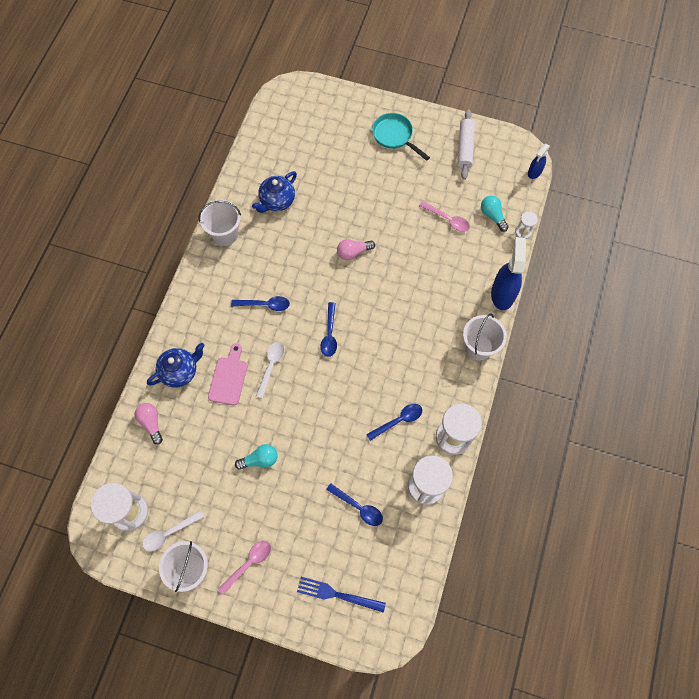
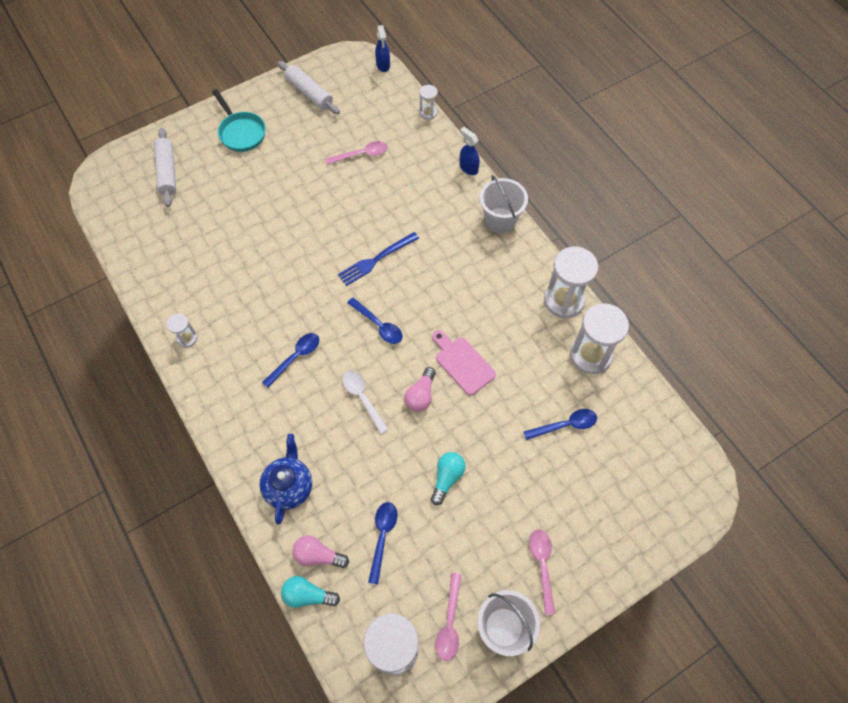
camera: 50 degrees left, 5 degrees down
white spoon [142,510,204,551] -> pink spoon [435,573,462,661]
white bucket [198,200,241,246] -> white hourglass [167,314,197,348]
pink cutting board [208,344,248,405] -> pink cutting board moved to [432,330,496,395]
blue teapot [252,171,297,213] -> none
blue fork [297,577,386,613] -> blue fork moved to [338,232,419,286]
pink light bulb [337,239,375,260] -> pink light bulb moved to [404,367,436,412]
blue spoon [366,404,422,441] -> blue spoon moved to [368,502,398,585]
turquoise pan [372,113,430,161] -> turquoise pan turned 120 degrees counterclockwise [212,89,266,152]
turquoise light bulb [481,196,509,232] -> turquoise light bulb moved to [281,576,340,608]
blue spray bottle [491,237,526,310] -> blue spray bottle [459,127,480,175], size x0.55
none -> white rolling pin [154,128,176,207]

